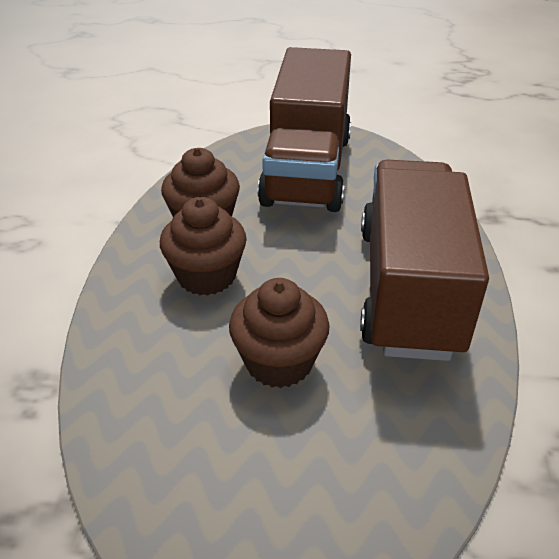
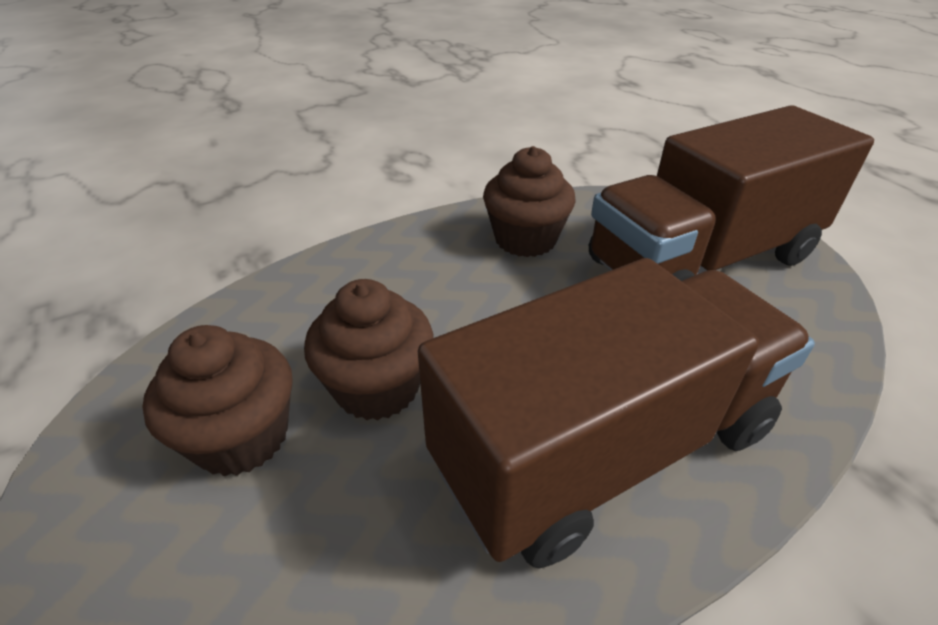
camera: 55 degrees right, 0 degrees up
brown cupcake [160,197,246,296] -> brown cupcake moved to [142,325,293,476]

